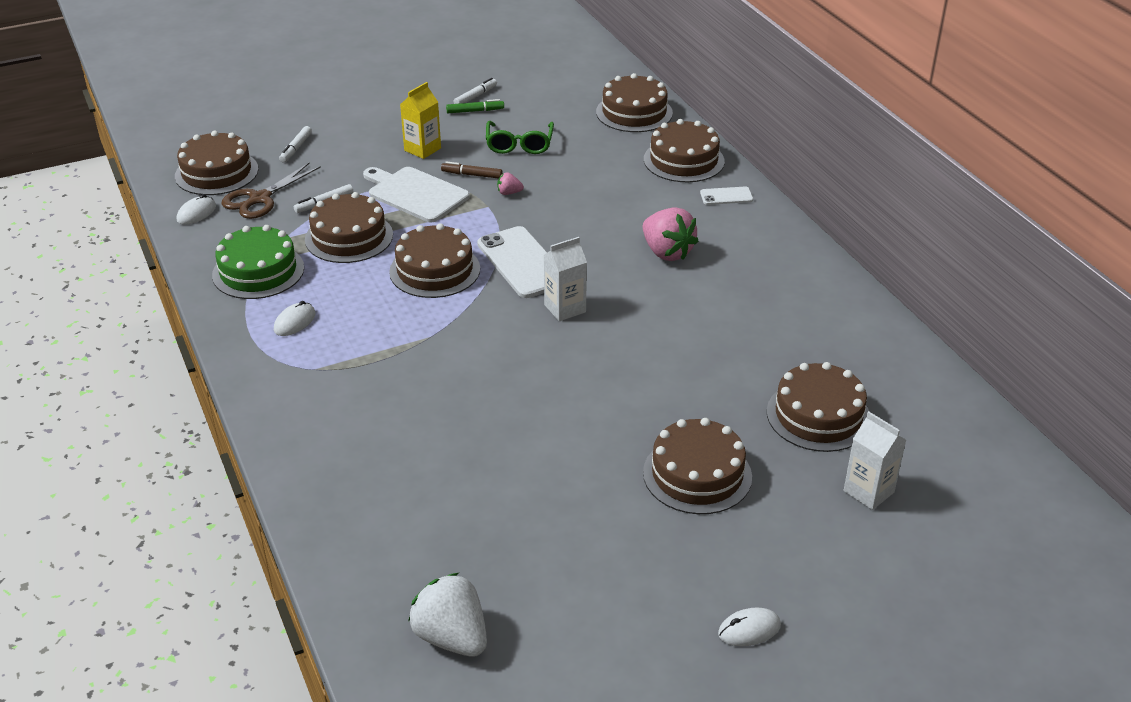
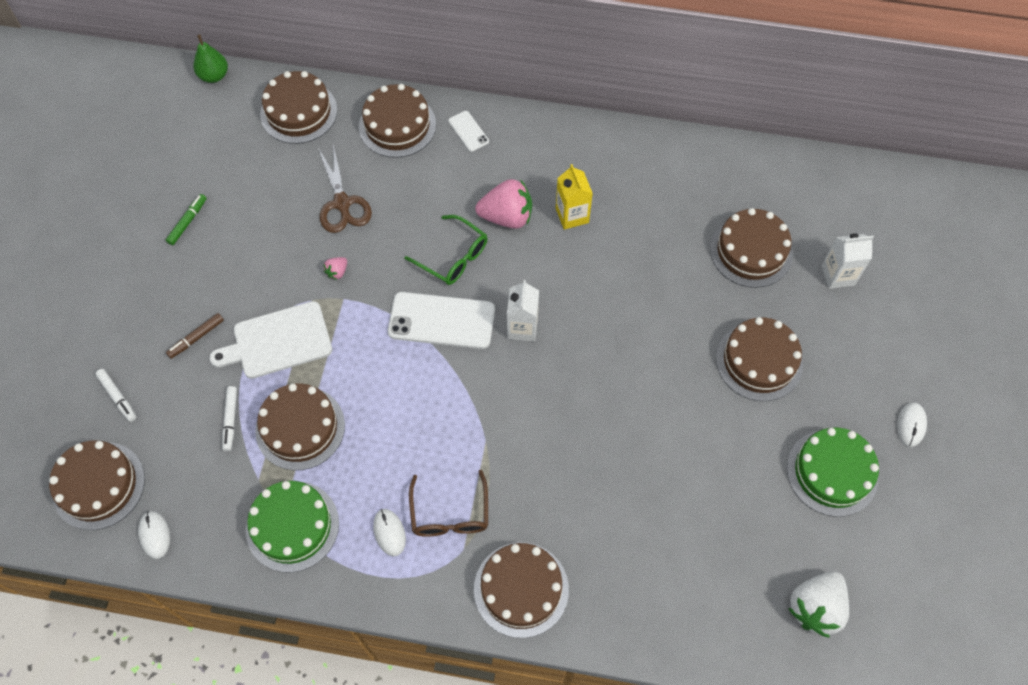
camera: 55 degrees left, 25 degrees up
brown scissors [221,163,321,219] -> brown scissors moved to [318,145,372,233]
brown cake [389,223,480,298] -> brown cake moved to [474,542,569,638]
yellow carton [400,82,441,159] -> yellow carton moved to [556,164,593,230]
white strawberry [408,573,487,657] -> white strawberry turned 45 degrees counterclockwise [788,571,849,638]
brown marker [441,161,503,179] -> brown marker moved to [166,313,224,359]
white marker [454,78,497,104] -> none
green glasses [486,121,554,154] -> green glasses moved to [404,215,488,285]
white phone [700,187,753,205] -> white phone turned 60 degrees counterclockwise [448,111,489,152]
none -> green pear [193,35,228,83]
none -> brown glasses [409,470,488,537]
none -> green cake [787,428,879,517]

